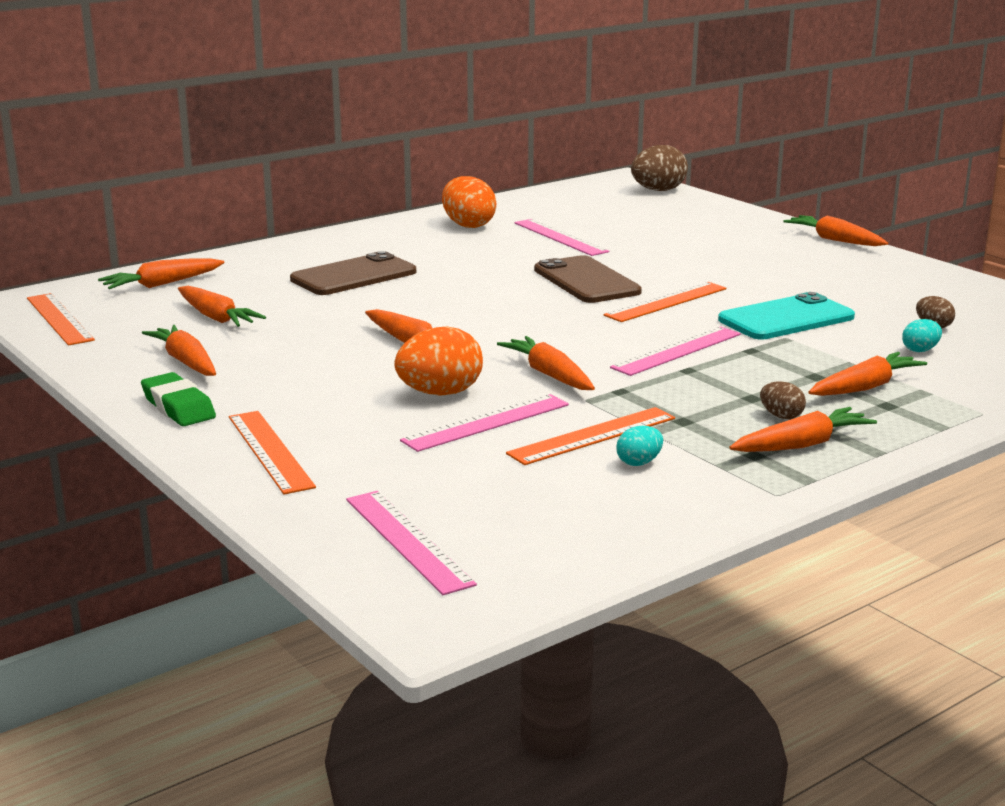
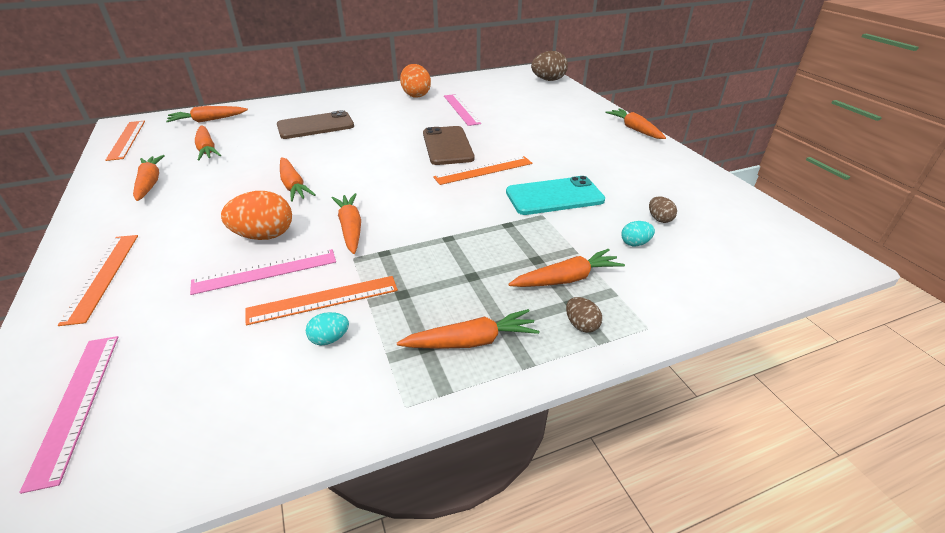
camera: 15 degrees right, 15 degrees up
green eraser [141,372,216,426] -> none
pink ruler [610,326,741,376] -> none
brown egg [760,381,806,419] -> brown egg moved to [566,297,602,333]

